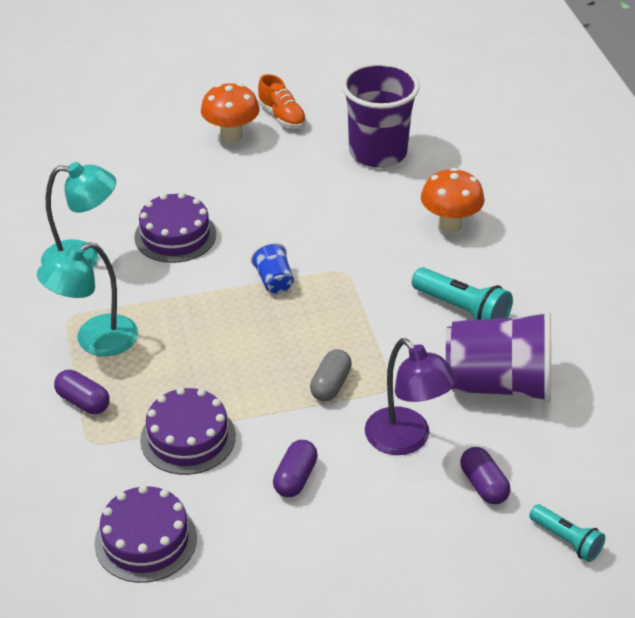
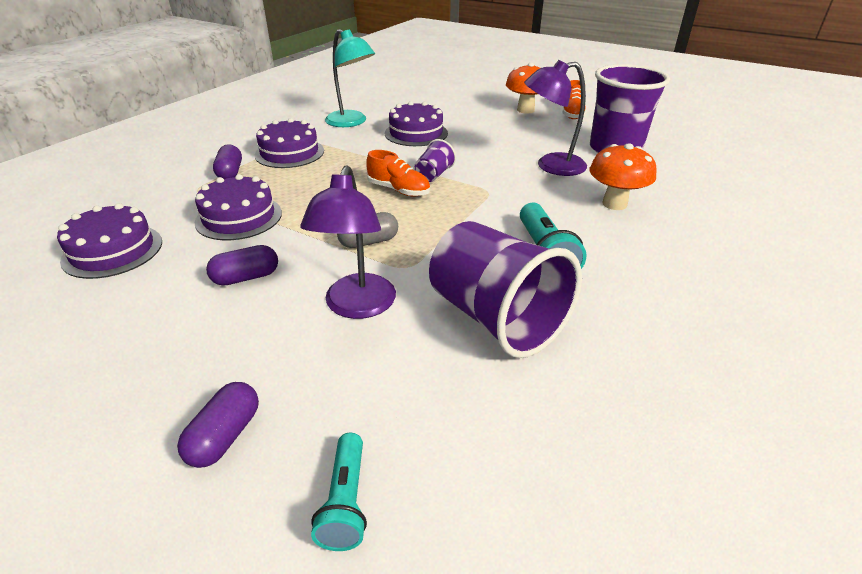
camera: 45 degrees right, 5 degrees down
turquoise lamp [37,242,138,356] -> purple cake [254,118,324,168]
blue cup [251,242,294,294] -> purple cup [415,139,456,182]
purple capsule [460,447,510,504] -> purple capsule moved to [177,382,259,468]
none -> orange shoe [366,150,430,196]
none -> purple lamp [524,60,587,176]

